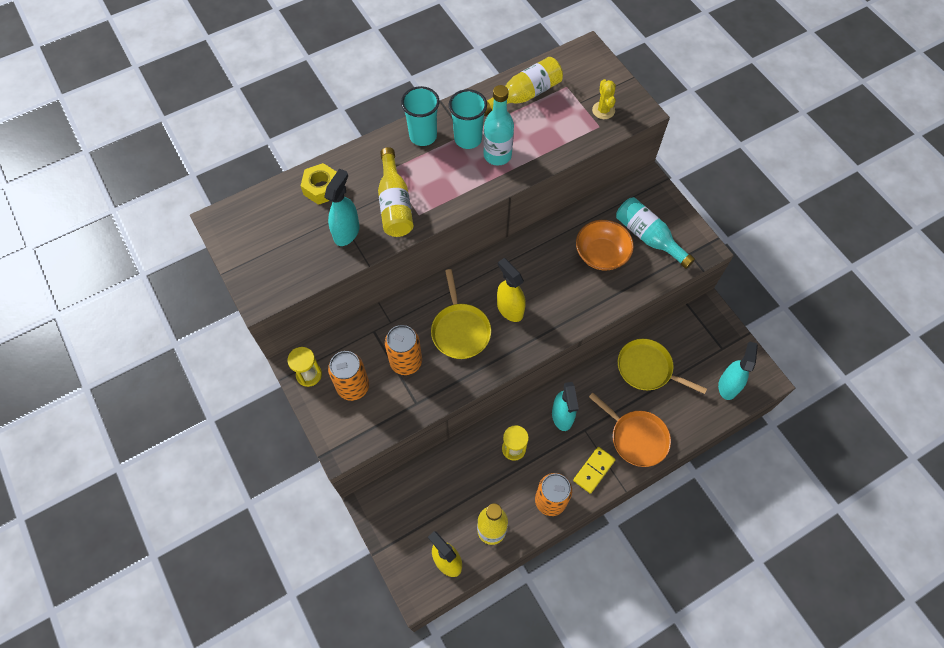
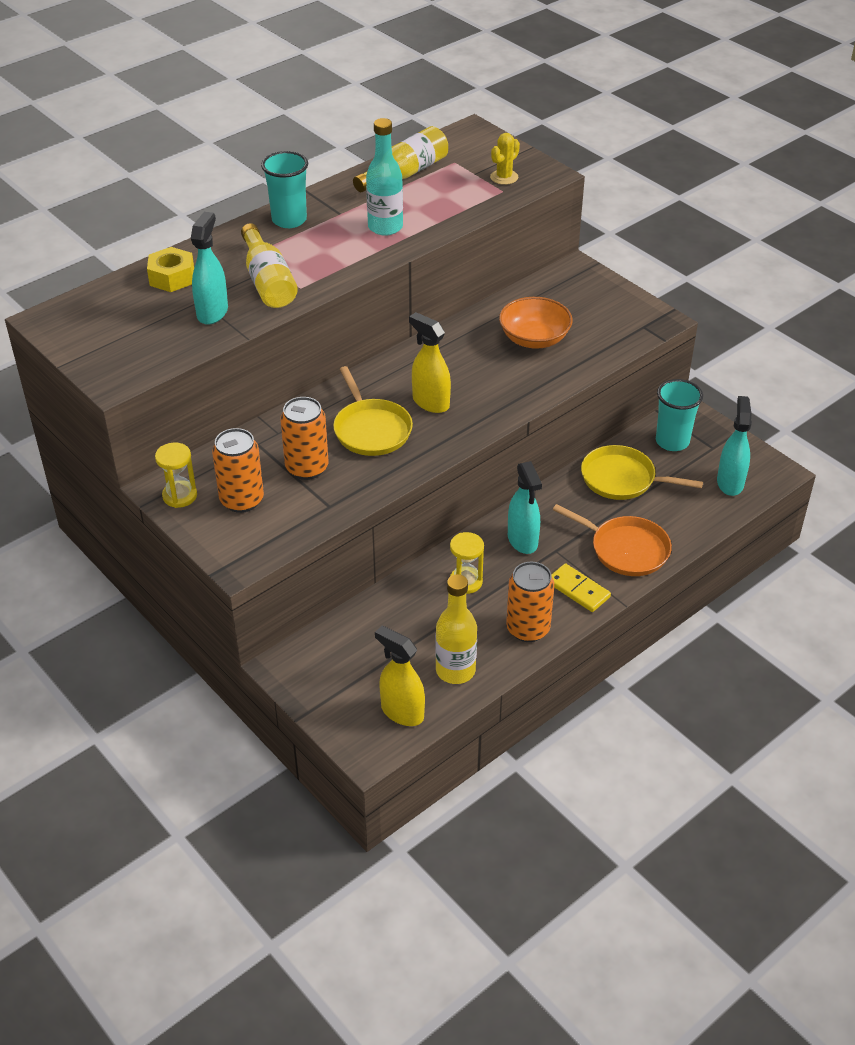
camera: 10 degrees left, 20 degrees down
turquoise cup [449,89,487,149] -> turquoise cup moved to [656,379,703,451]
yellow domino [573,447,616,494] -> yellow domino turned 75 degrees counterclockwise [551,563,611,612]
yellow cactus [592,79,616,119] -> yellow cactus turned 60 degrees clockwise [490,133,520,185]
turquoise bottle [616,197,695,269] -> none

